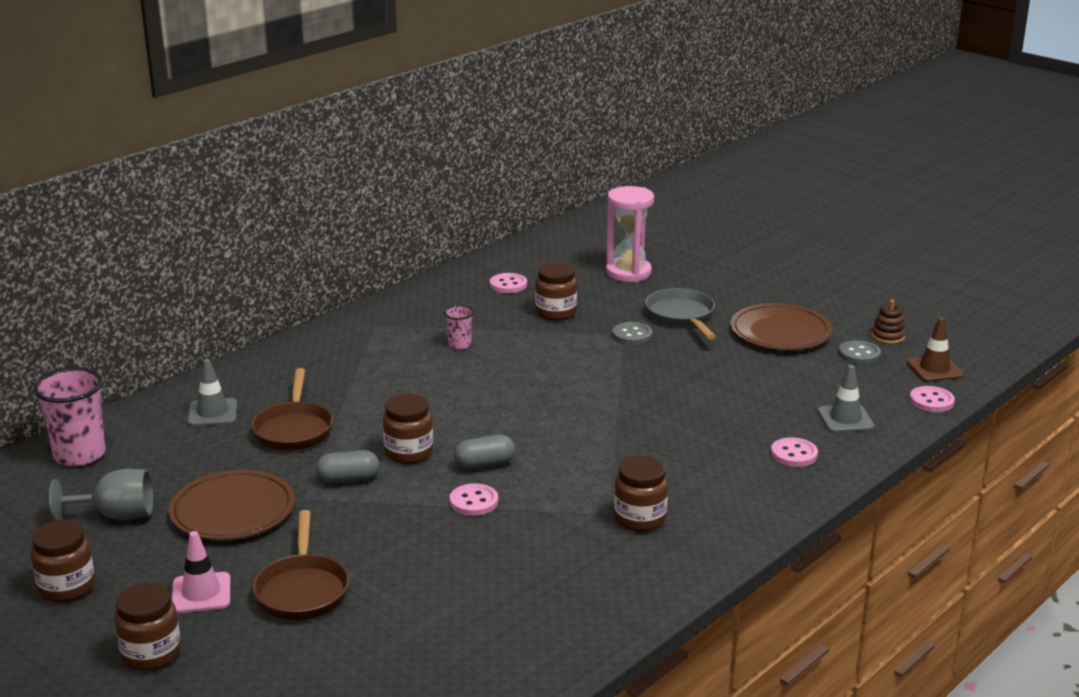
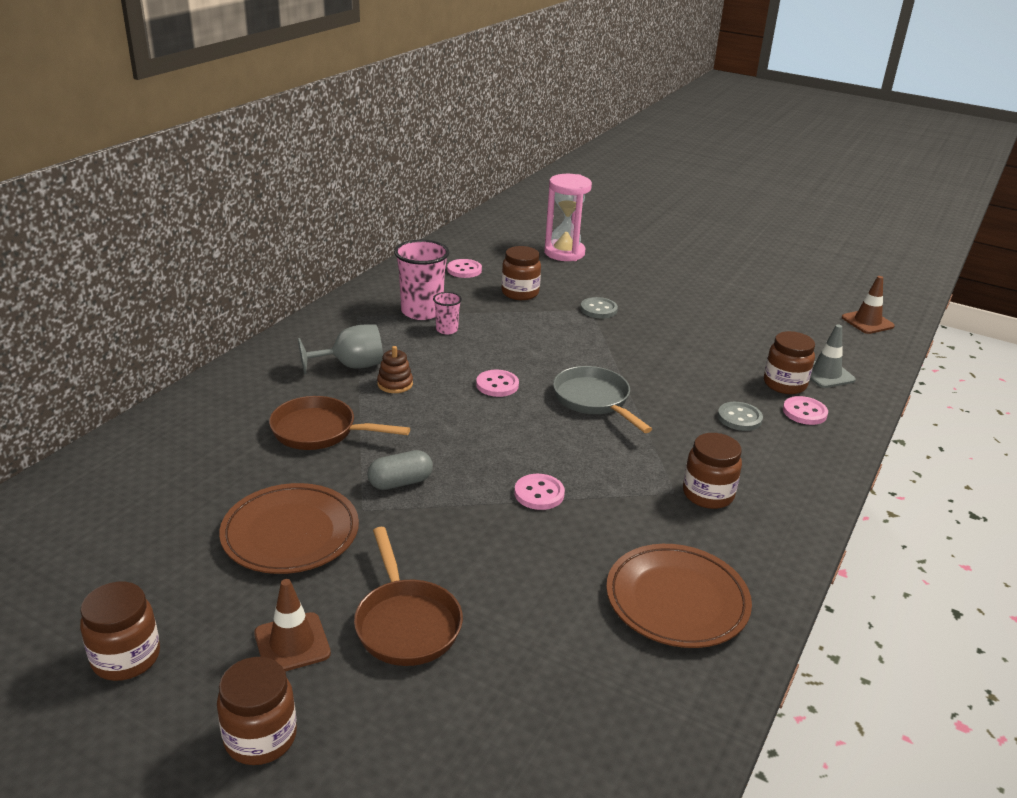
camera: 15 degrees left, 5 degrees up
pink cup [33,368,106,466] -> pink cup moved to [394,240,449,320]
grey goblet [49,469,153,521] -> grey goblet moved to [298,325,383,374]
pink traffic cone [172,531,231,613] -> brown traffic cone [254,579,331,672]
grey traffic cone [188,359,237,426] -> none
brown pan [251,368,333,451] -> brown pan turned 120 degrees clockwise [269,396,410,450]
brown jar [383,394,433,464] -> brown jar moved to [764,331,815,394]
grey capsule [454,434,515,470] -> none
grey pan [645,288,716,340] -> grey pan moved to [553,366,652,433]
brown plate [730,303,832,350] -> brown plate moved to [606,544,752,648]
grey button [839,340,881,364] -> grey button moved to [718,402,763,431]
brown stacking toy [871,300,906,344] -> brown stacking toy moved to [377,346,413,393]
pink button [910,386,955,412] -> pink button moved to [476,370,519,397]

